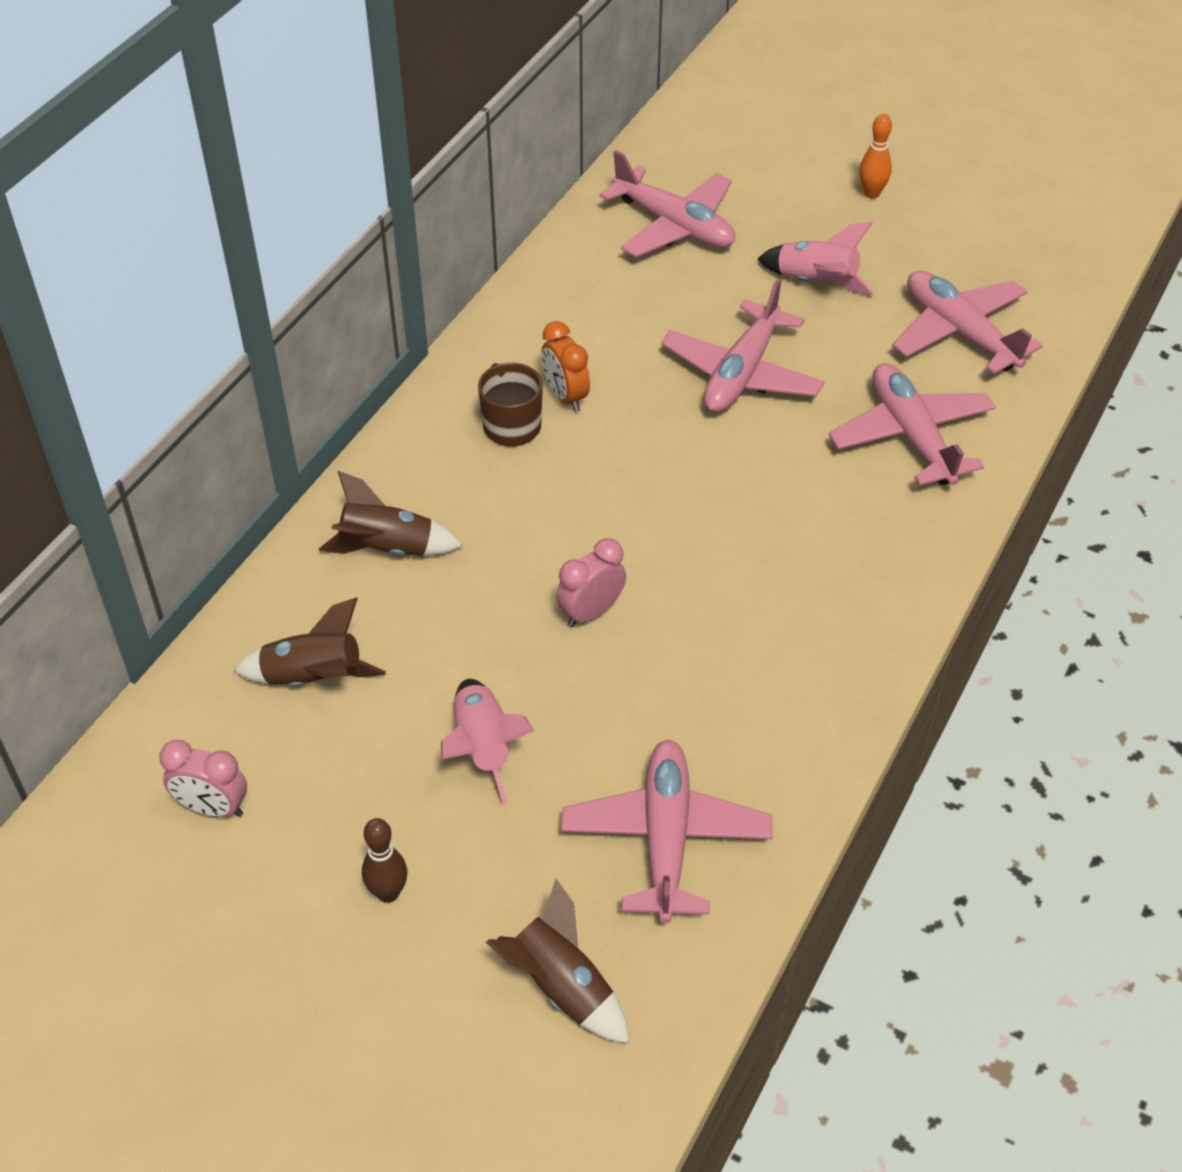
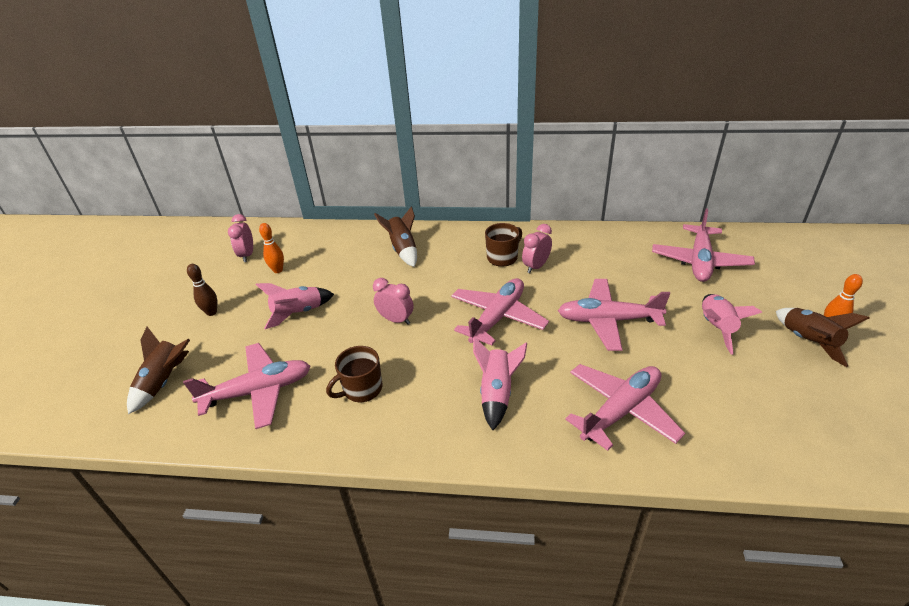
camera: 70 degrees right, 10 degrees down
brown rocket [234,598,386,686] -> brown rocket moved to [776,308,869,367]
orange clock [542,321,590,412] -> pink clock [522,224,552,273]
pink plane [892,271,1043,374] -> pink plane moved to [451,278,549,345]
none -> orange bowling pin [259,223,284,273]
none -> brown mug [326,346,382,402]
none -> pink rocket [473,337,527,430]

